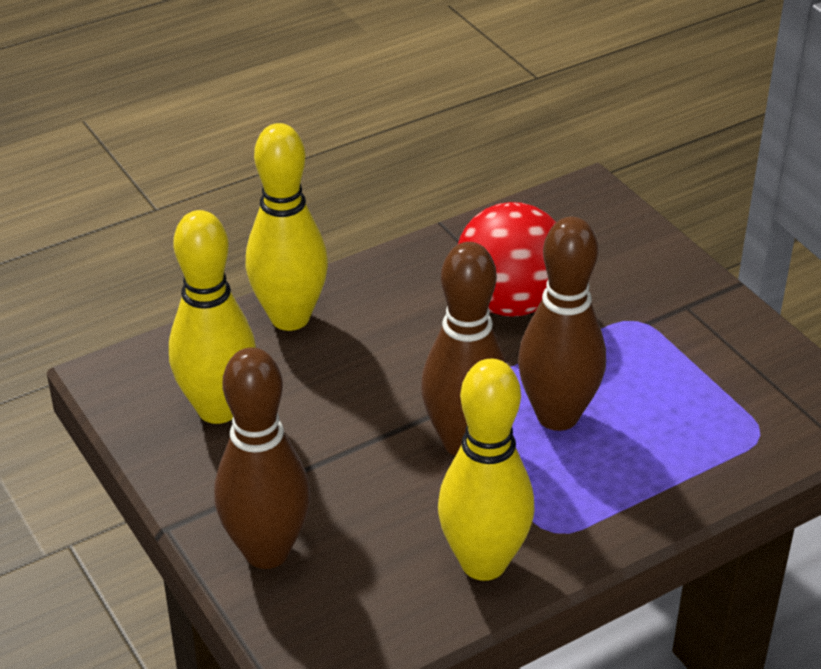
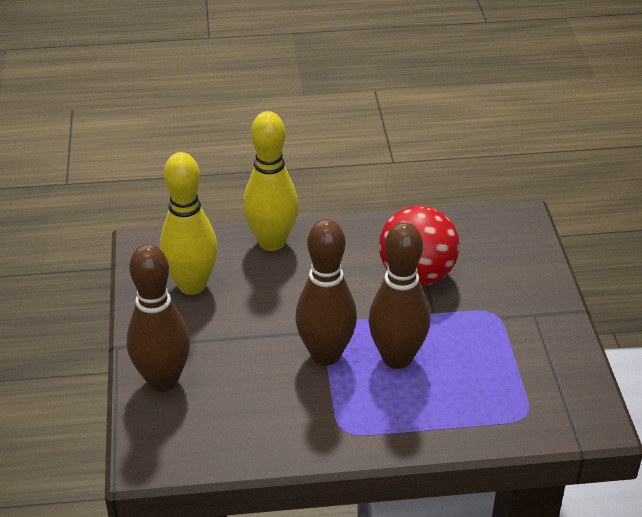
camera: 25 degrees right, 0 degrees up
yellow bowling pin [438,359,535,581] -> none

